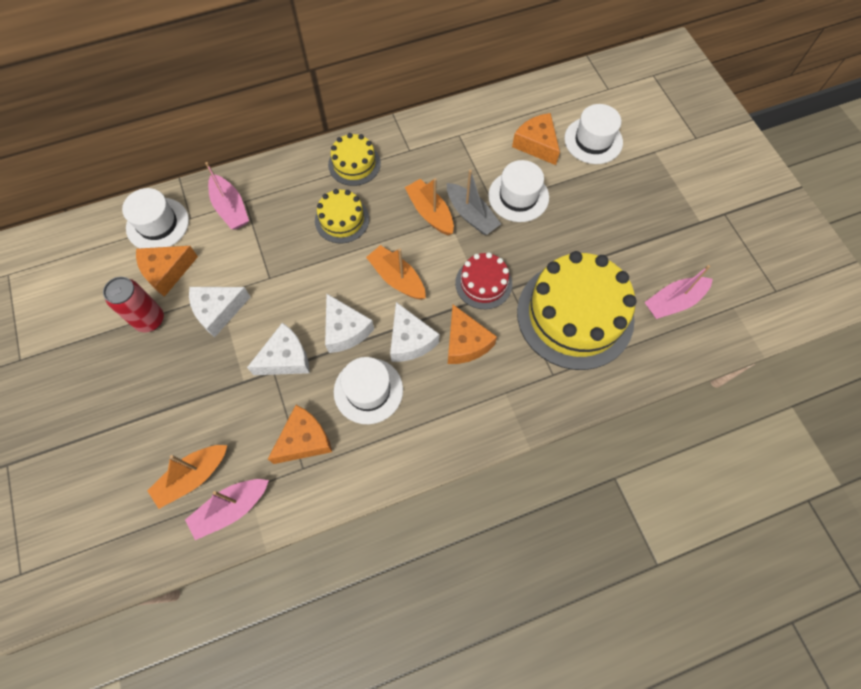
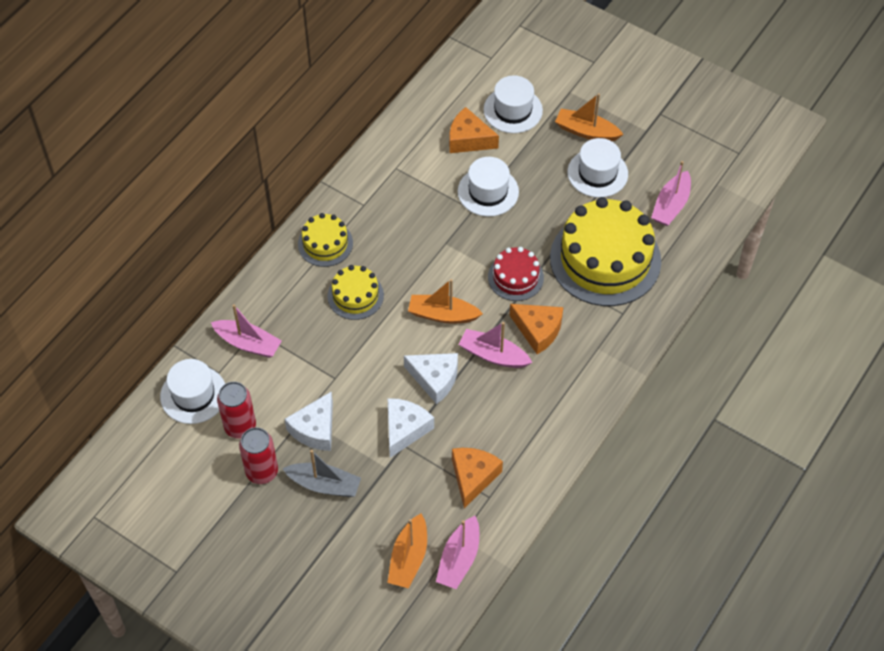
camera: 35 degrees left, 10 degrees down
orange cheese [136,246,198,297] -> red can [217,382,256,439]
white hat [334,357,403,424] -> white hat moved to [567,138,628,197]
white cheese [390,302,439,362] -> pink boat [459,322,532,368]
orange boat [405,178,454,235] -> orange boat moved to [555,93,624,141]
grey boat [447,170,501,235] -> grey boat moved to [282,450,361,497]

